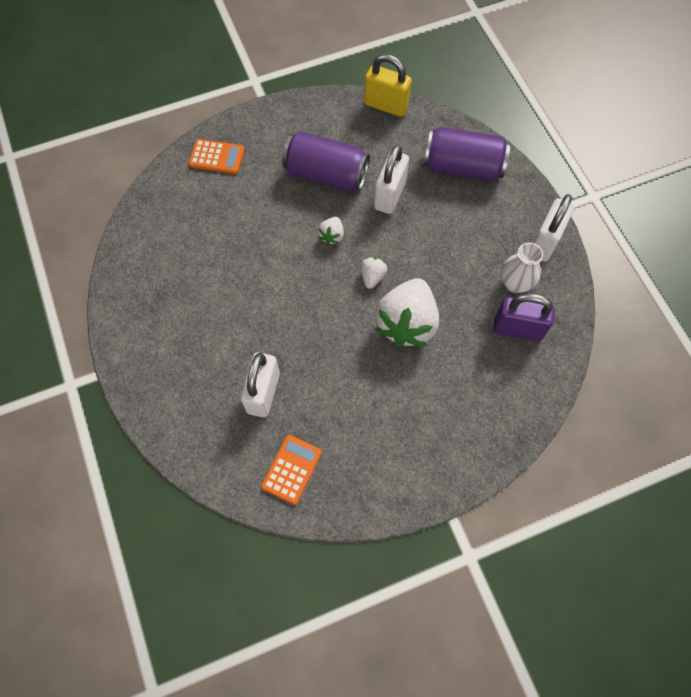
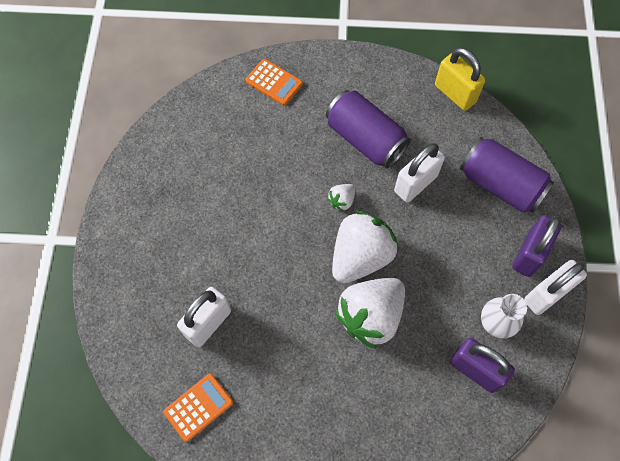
camera: 25 degrees right, 0 degrees up
white strawberry [361,257,387,289] -> white strawberry [332,211,398,283], size x2.25
none -> purple padlock [512,215,562,277]

